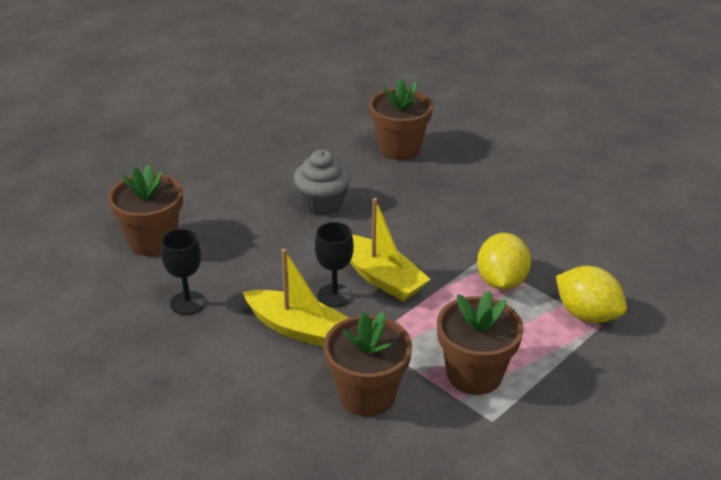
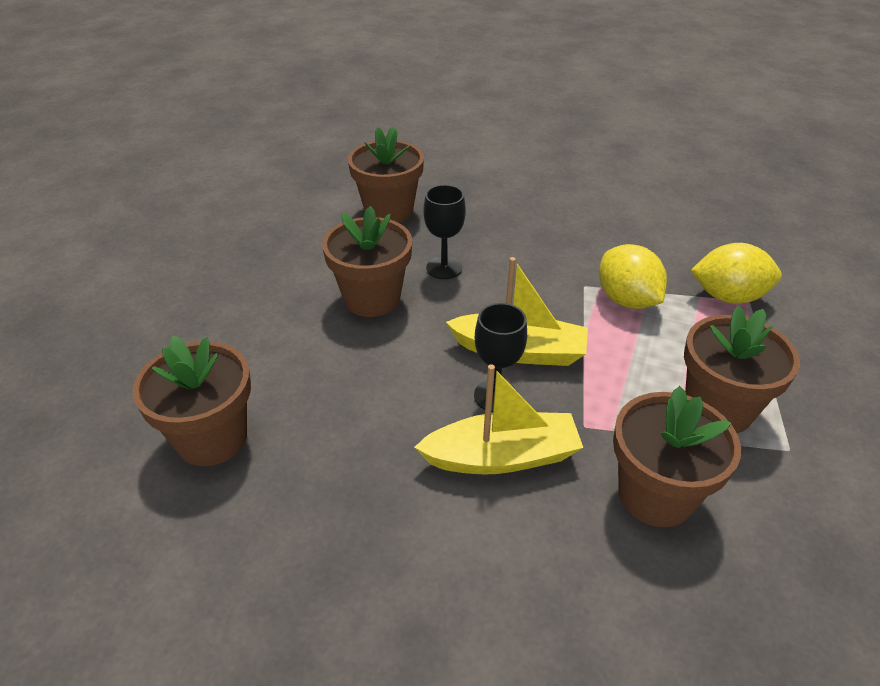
camera: 35 degrees left, 5 degrees up
black goblet [161,229,205,315] -> black goblet moved to [423,185,466,279]
grey cupcake [294,150,351,215] -> brown flower pot [322,206,412,317]

